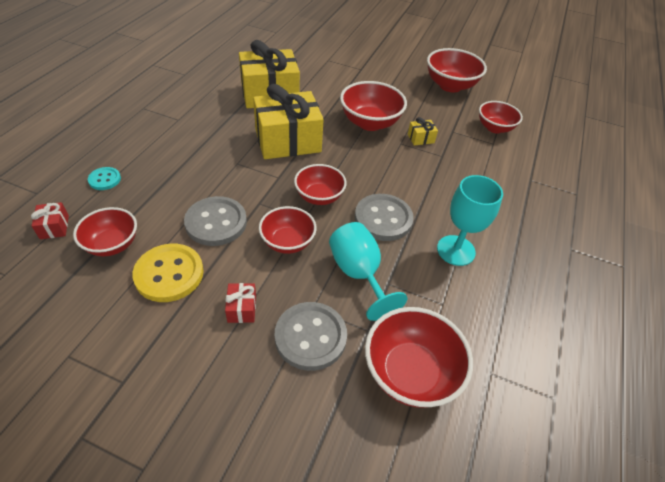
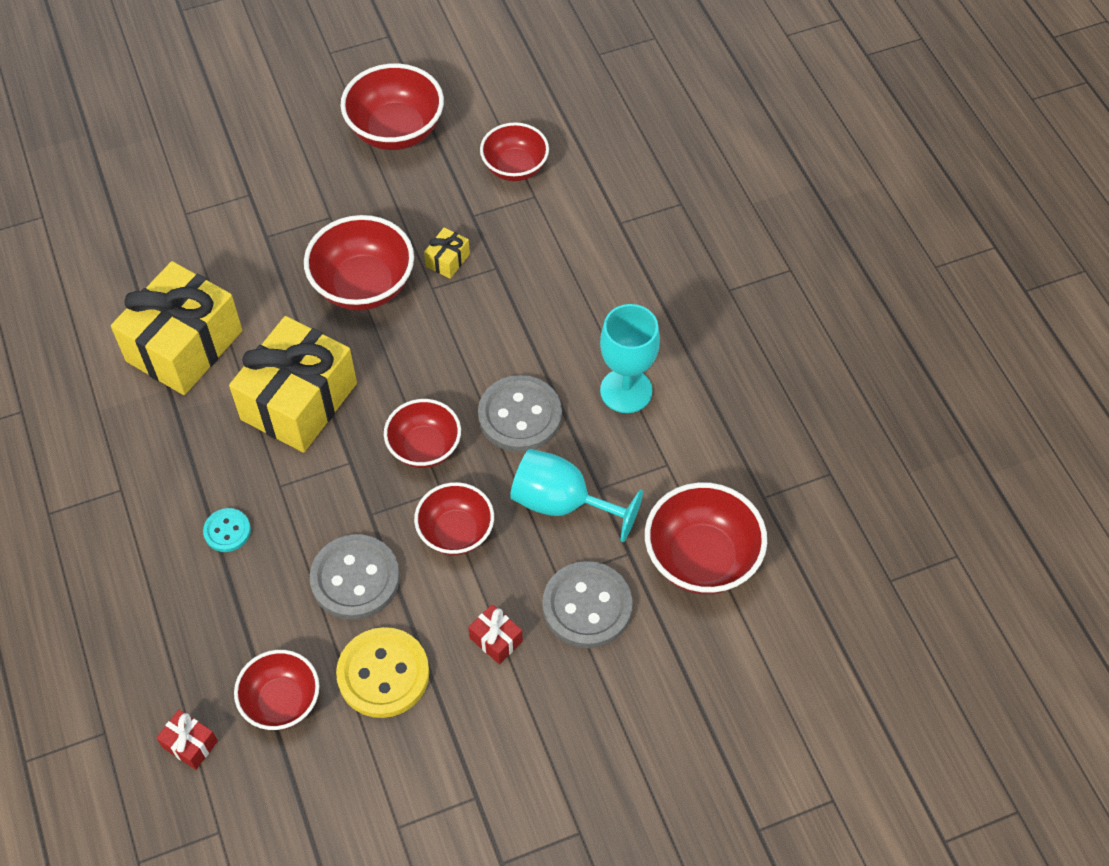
camera: 40 degrees left, 10 degrees up
turquoise button [88,167,121,190] -> turquoise button moved to [203,508,251,552]

